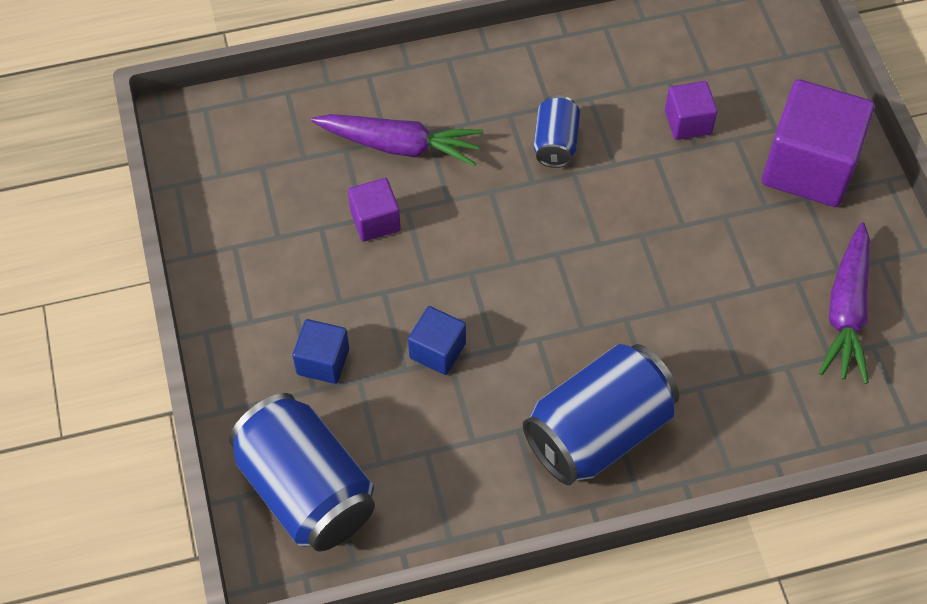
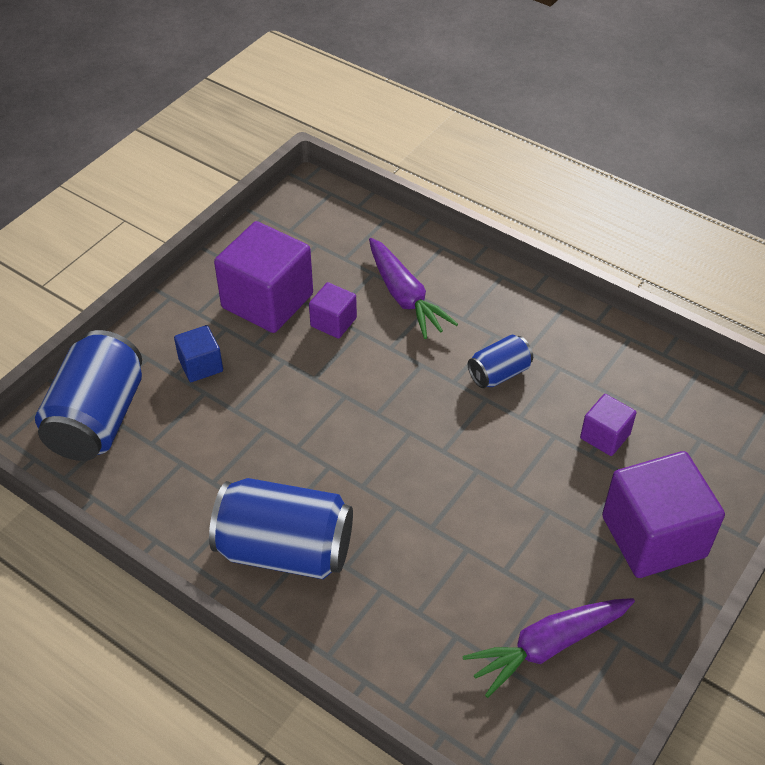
camera: 50 degrees right, 10 degrees down
blue cube [408,306,466,375] -> none
none -> purple cube [214,221,313,333]

